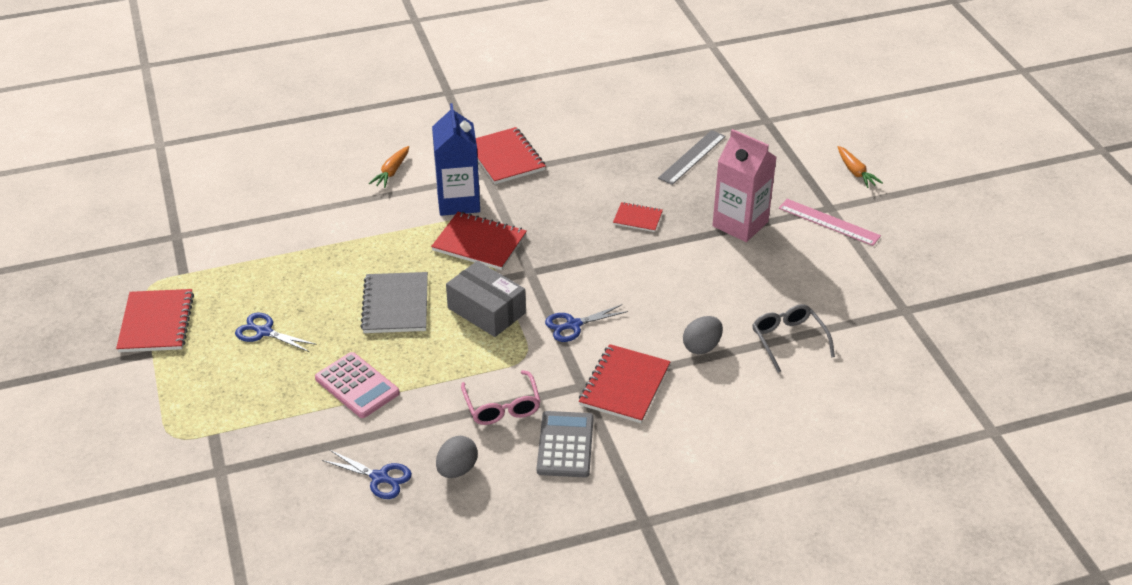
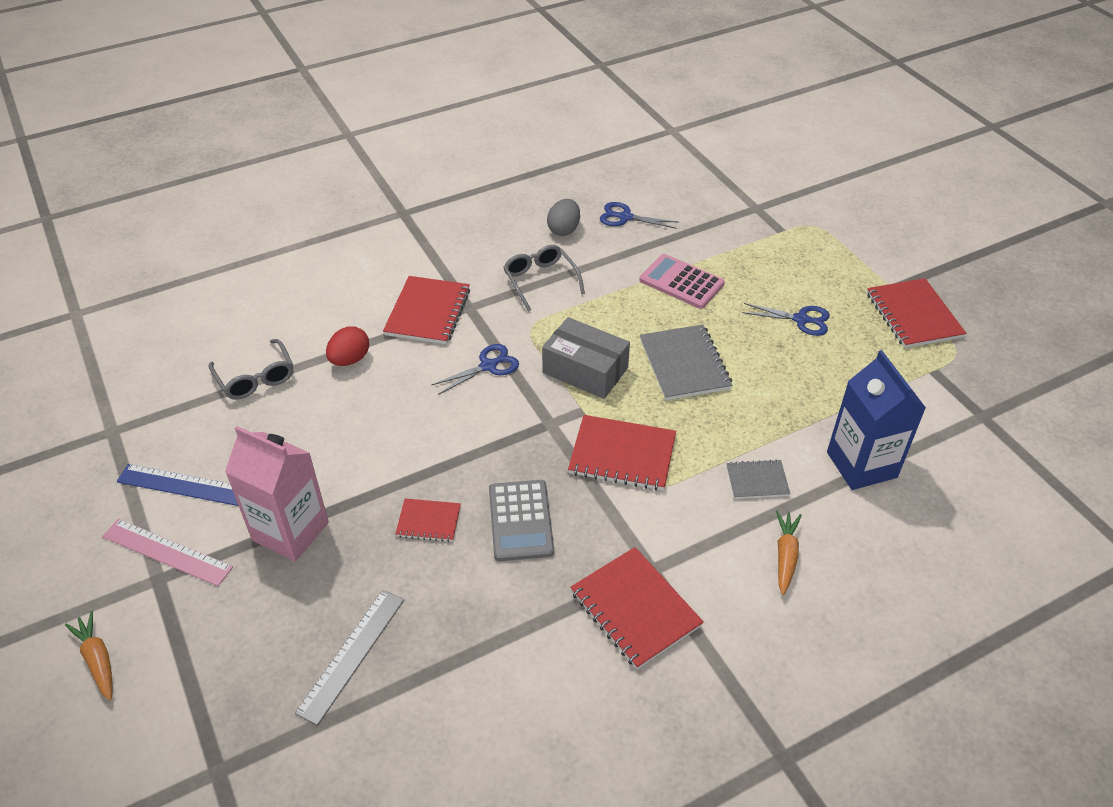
camera: 170 degrees right, 5 degrees up
blue carton [432,103,480,216] -> blue carton moved to [827,350,926,490]
pink glasses [461,370,541,425] -> grey glasses [503,245,585,312]
grey calculator [537,411,594,478] -> grey calculator moved to [489,480,554,561]
grey egg [683,316,723,354] -> red egg [326,326,369,366]
none -> blue ruler [117,464,238,506]
none -> grey notebook [726,459,790,499]

